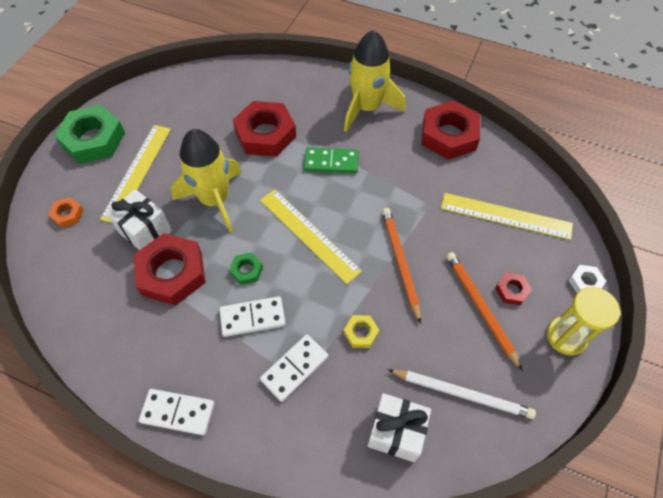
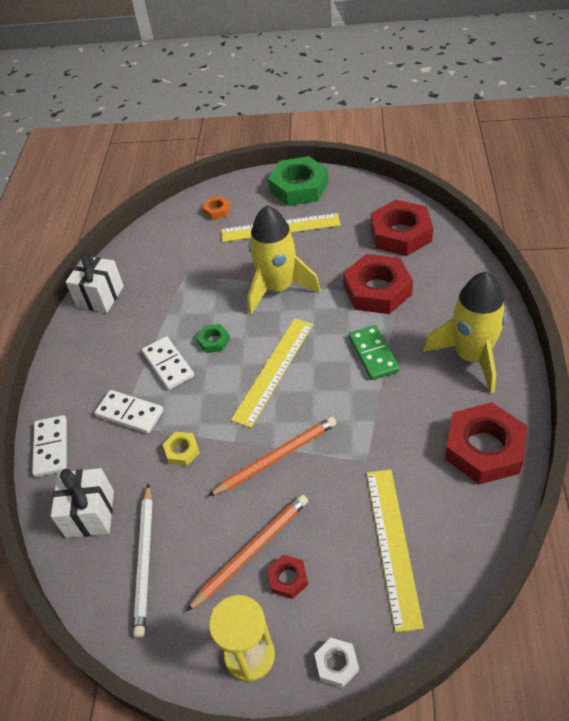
camera: 75 degrees right, 10 degrees down
white gift [106,189,172,250] -> white gift moved to [66,252,124,313]
red nut [134,233,206,306] -> red nut moved to [371,200,433,256]
white domino [139,389,215,435] -> white domino moved to [32,415,67,477]

